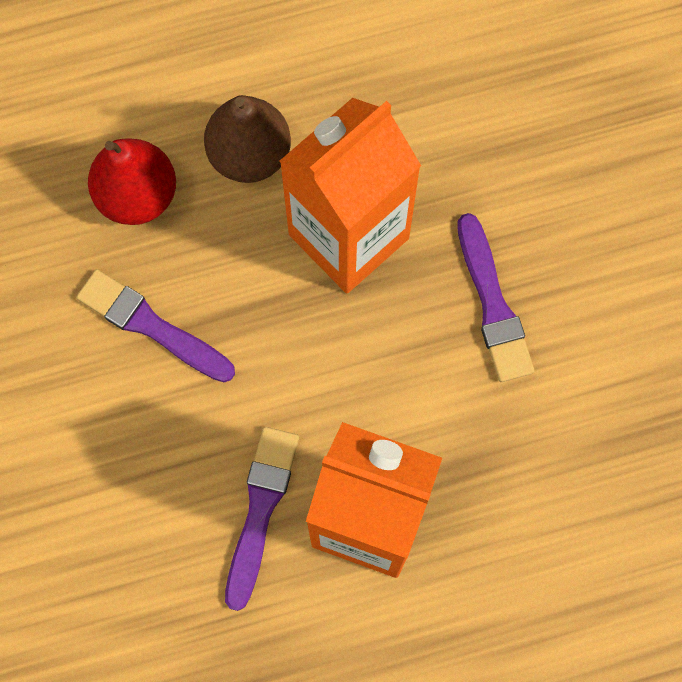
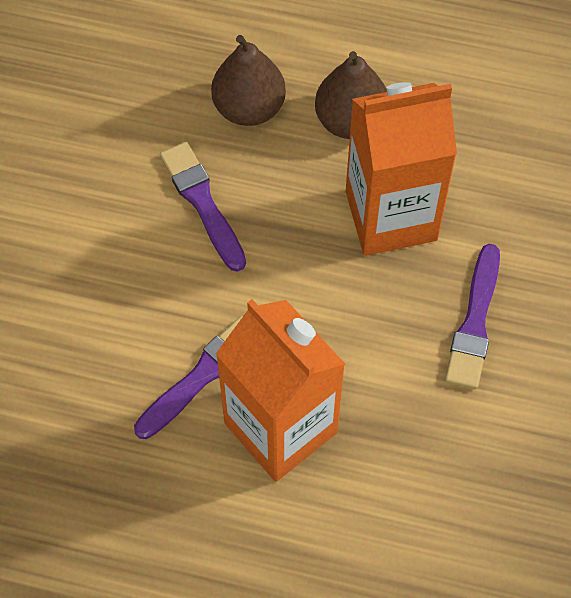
camera: 30 degrees right, 10 degrees down
red pear [88,138,176,225] -> brown pear [211,35,286,126]

